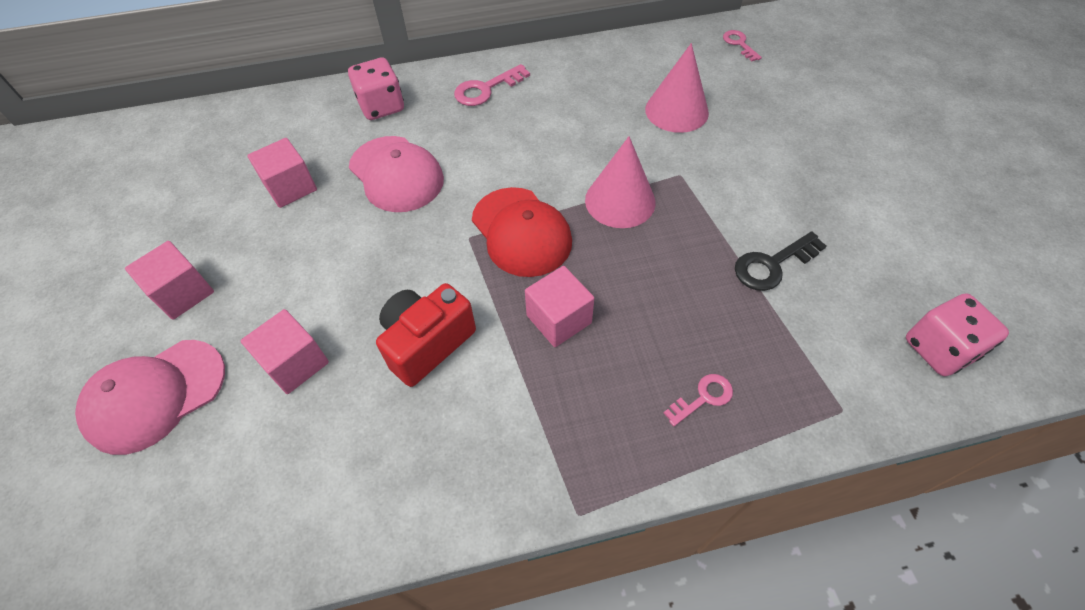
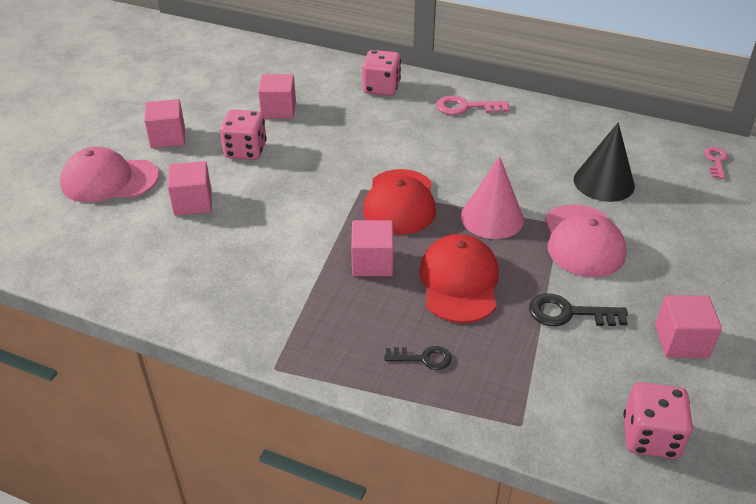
camera: 35 degrees right, 15 degrees down
pink cap [349,136,444,212] -> pink cap moved to [545,204,627,277]
red camera [376,283,476,387] -> none
pink cone [645,43,709,133] -> black cone [573,122,635,202]
pink key [664,374,733,427] -> black key [384,346,452,370]
none -> pink dice [220,110,267,160]
none -> red cap [419,234,499,323]
none -> pink cube [655,295,722,358]

